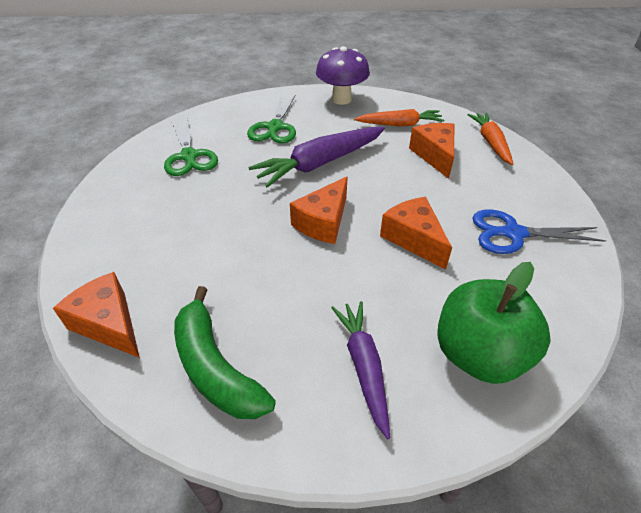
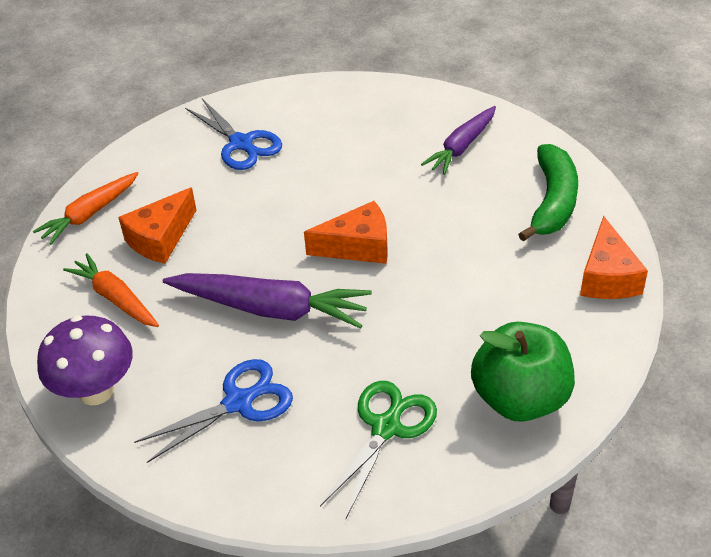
camera: 130 degrees left, 0 degrees up
green scissors [247,94,296,143] -> blue scissors [134,359,293,463]
orange cheese [380,197,452,269] -> none
green apple [437,262,551,384] -> green apple moved to [471,322,575,422]

